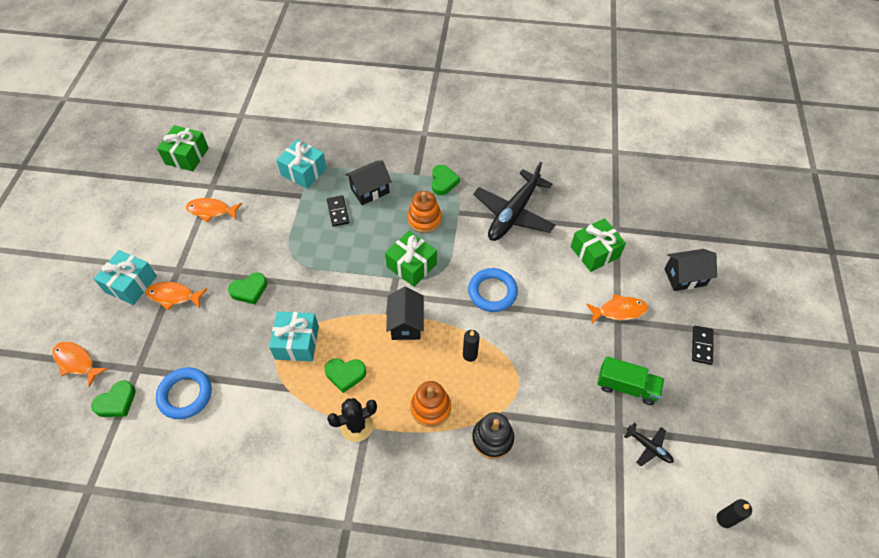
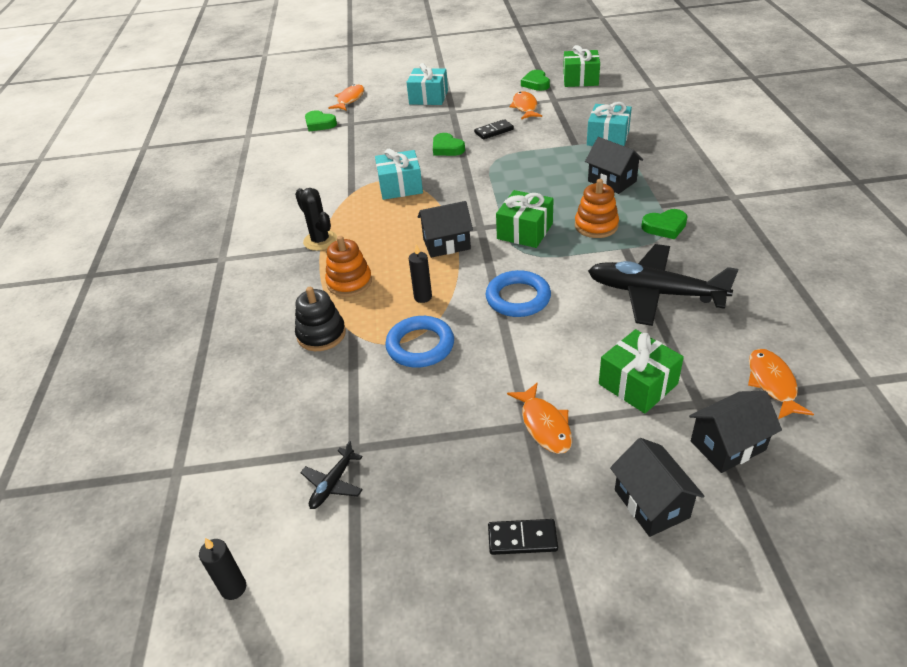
camera: 80 degrees right, 15 degrees down
orange fish [145,282,207,310] -> orange fish moved to [748,349,814,419]
blue ring [156,367,212,419] -> blue ring moved to [385,316,454,367]
green heart [325,358,366,393] -> green heart moved to [521,70,550,91]
black domino [327,195,349,227] -> black domino moved to [474,119,514,139]
green truck [597,356,664,405] -> none
none -> black house [689,391,782,473]

